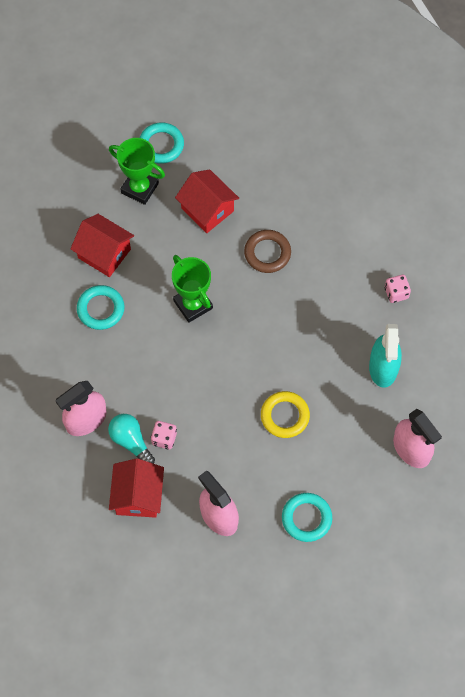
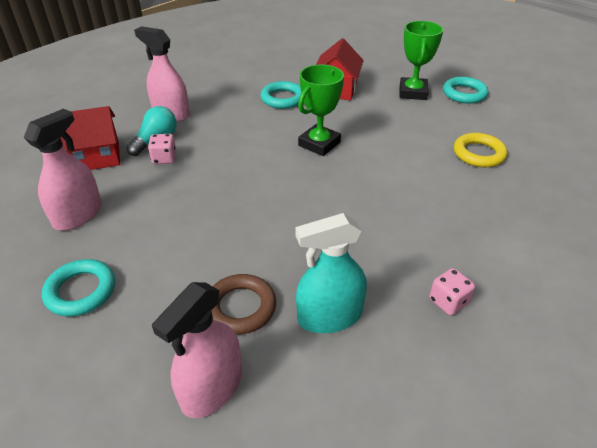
camera: 70 degrees right, 25 degrees down
red house [175,169,239,233] -> none
brown ring [244,230,291,273] -> brown ring moved to [212,274,276,334]
yellow ring [261,391,310,438] -> yellow ring moved to [454,133,507,167]

